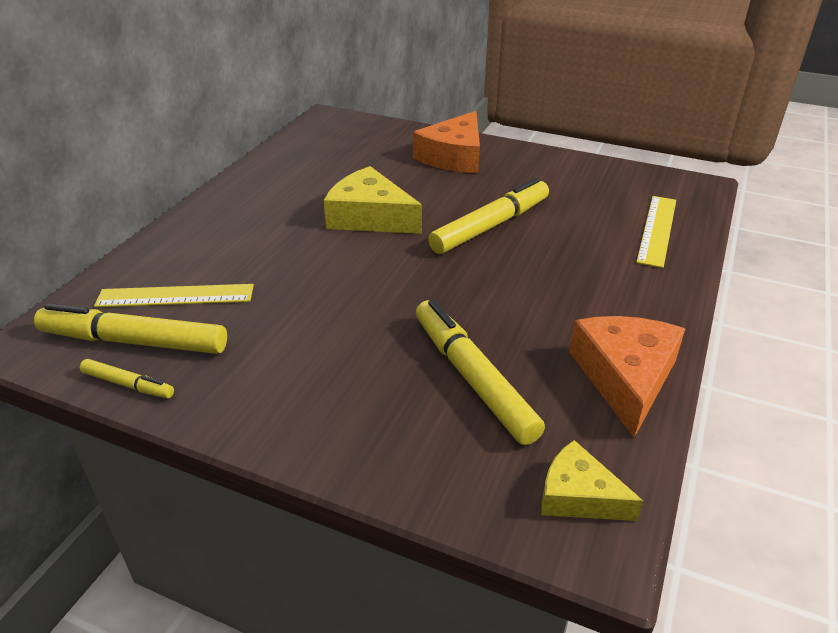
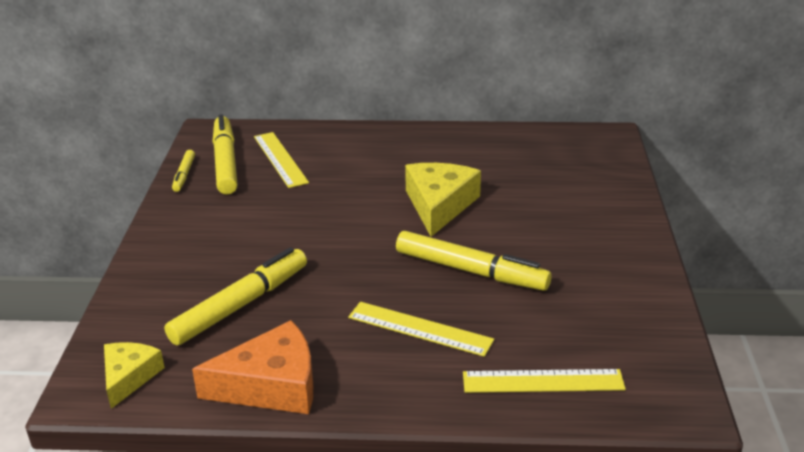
camera: 70 degrees right, 5 degrees down
orange cheese [413,111,480,173] -> none
none -> yellow ruler [348,302,494,357]

